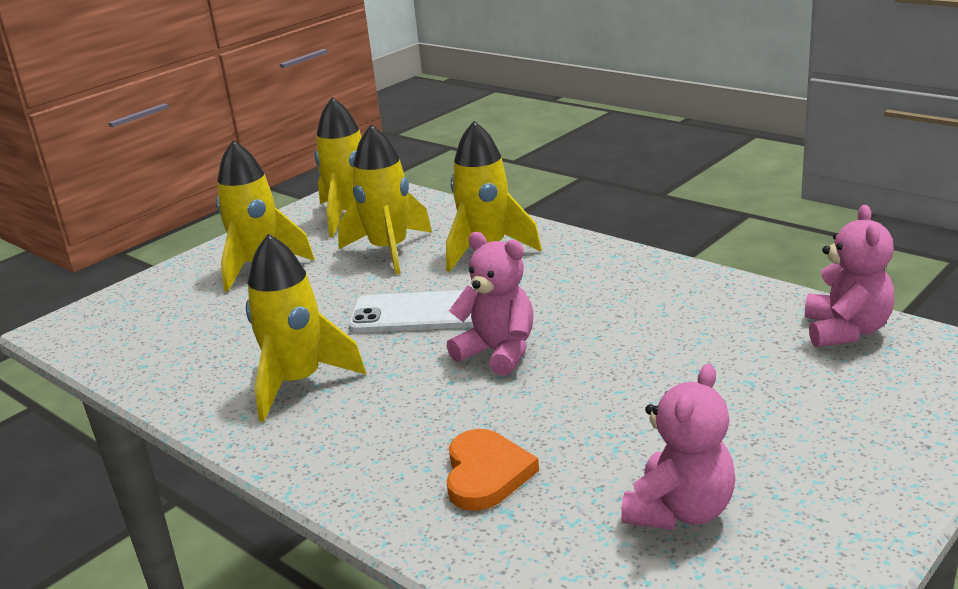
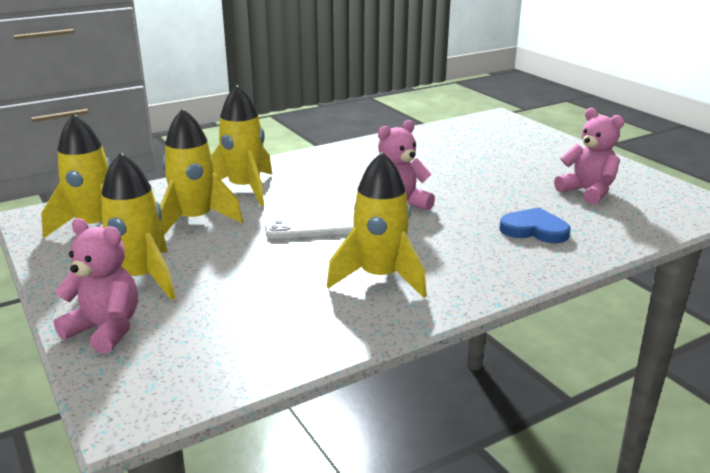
camera: 75 degrees left, 0 degrees up
white phone [349,290,477,333] -> white phone turned 60 degrees clockwise [264,205,354,239]
orange heart [446,429,539,511] -> blue heart [500,207,571,243]
pink teddy bear [805,205,895,347] -> pink teddy bear moved to [54,218,138,354]

